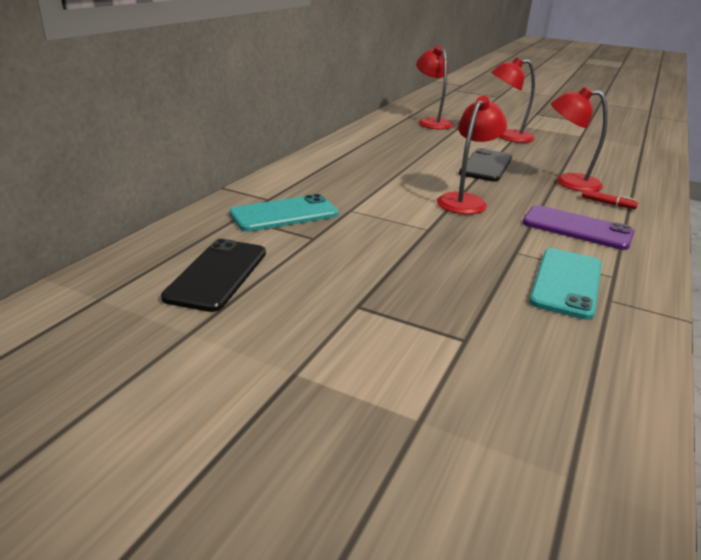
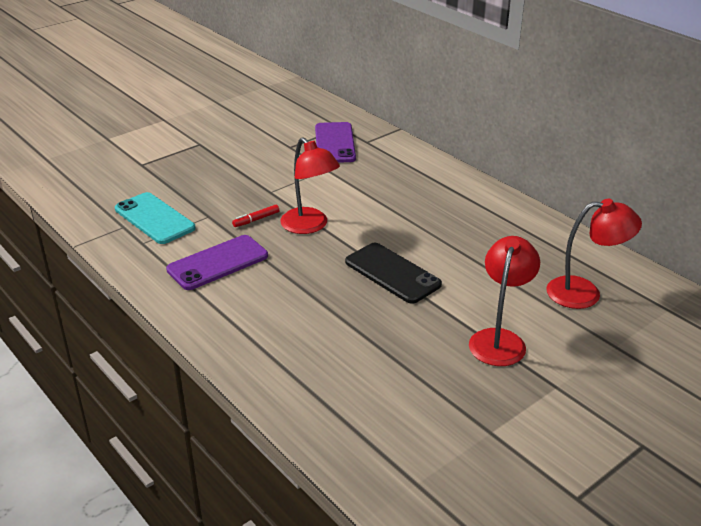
camera: 115 degrees right, 5 degrees up
black phone [161,239,266,312] -> none
turquoise phone [229,194,339,232] -> purple phone [315,122,356,163]
red lamp [551,87,608,192] -> none
red marker [582,189,638,209] -> red marker moved to [232,205,279,227]

